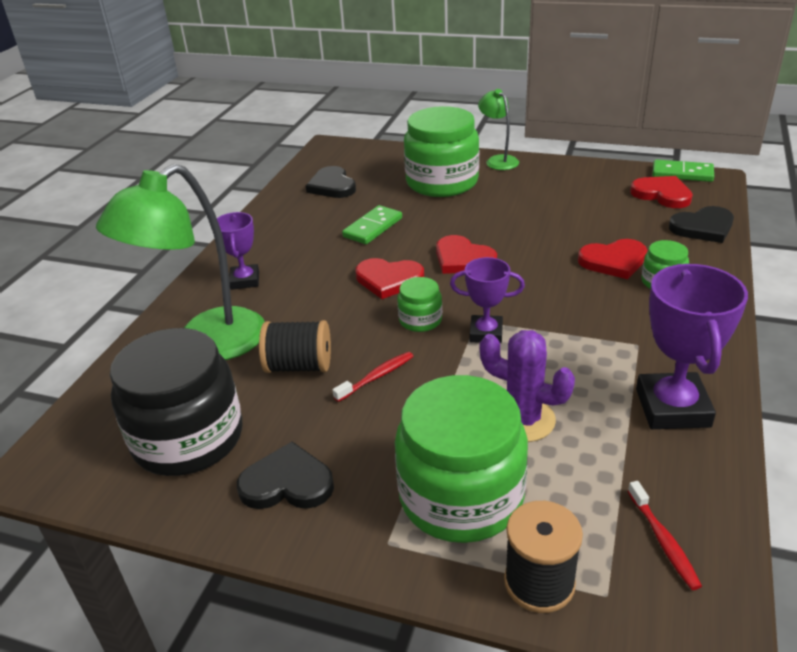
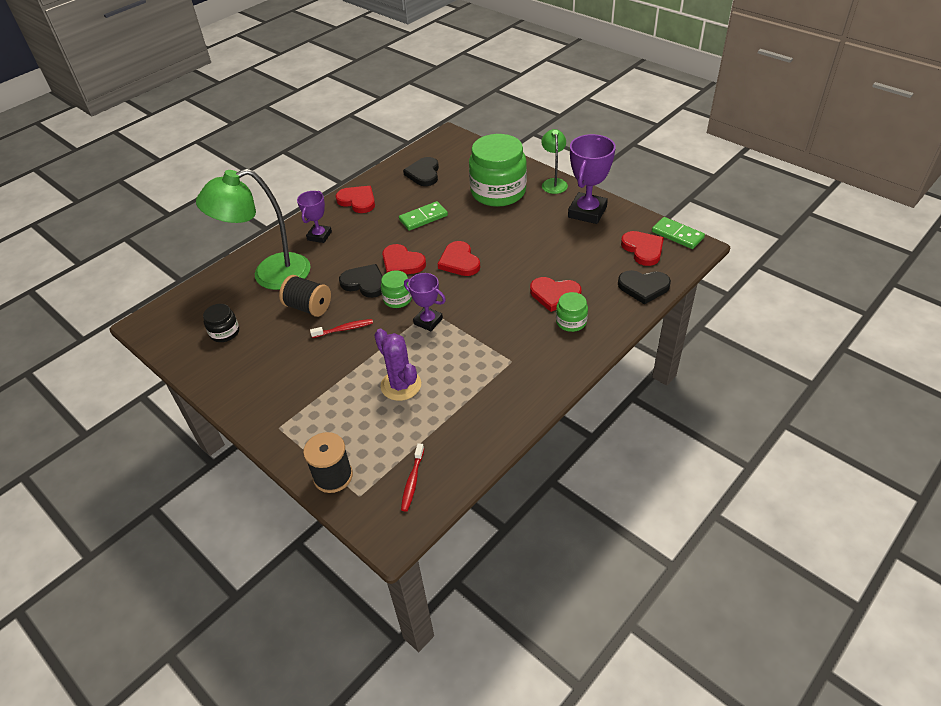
camera: 25 degrees right, 10 degrees up
black jar [110,328,242,476] -> black jar [203,304,239,342], size x0.46
black heart [237,442,334,509] -> black heart moved to [339,264,383,298]
green jar [395,375,528,543] -> none
purple trophy [636,264,748,429] -> purple trophy moved to [568,134,616,224]
none -> red heart [336,186,375,213]

